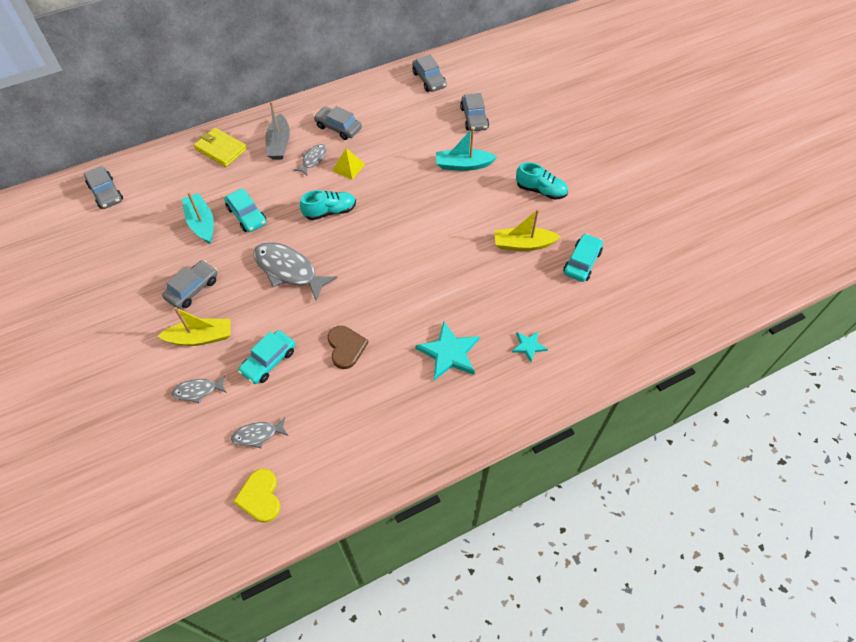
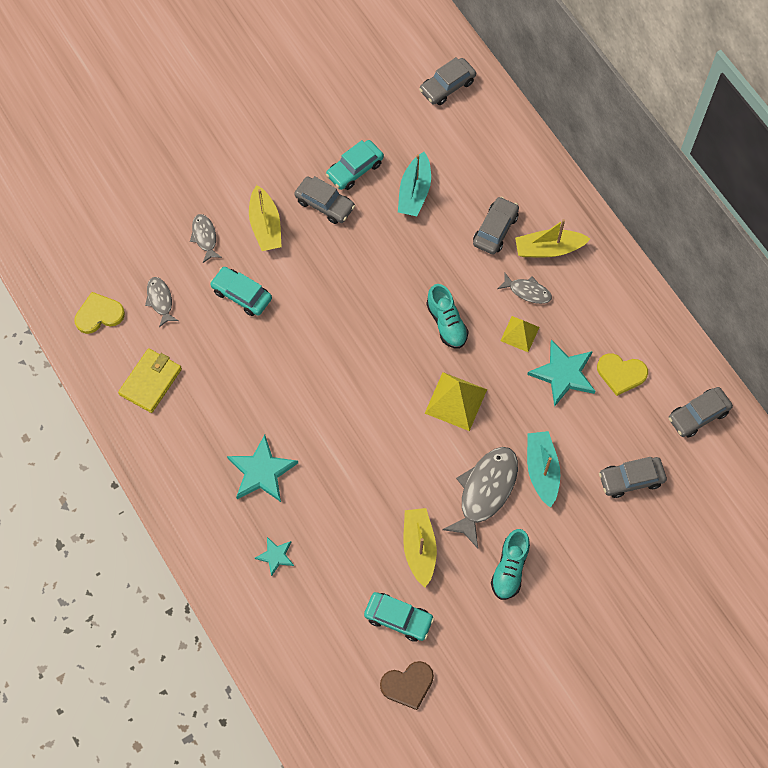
camera: 85 degrees right, 10 degrees up
turquoise boat [182,192,214,244] -> turquoise boat turned 135 degrees clockwise [398,152,431,216]
yellow wallet [194,128,247,167] -> yellow wallet moved to [118,348,182,413]
turquoise car [224,188,267,232] -> turquoise car moved to [326,140,384,190]
grey fish [253,242,337,301] -> grey fish moved to [442,447,518,548]
grey boat [265,102,290,160] -> yellow boat [515,219,591,257]
grey car [314,106,362,140] -> grey car moved to [473,197,519,254]
brown heart [328,326,368,369] -> brown heart moved to [380,661,434,710]
none -> yellow pyramid [425,372,487,431]
none -> turquoise star [527,340,595,407]
none -> yellow heart [597,353,648,396]

